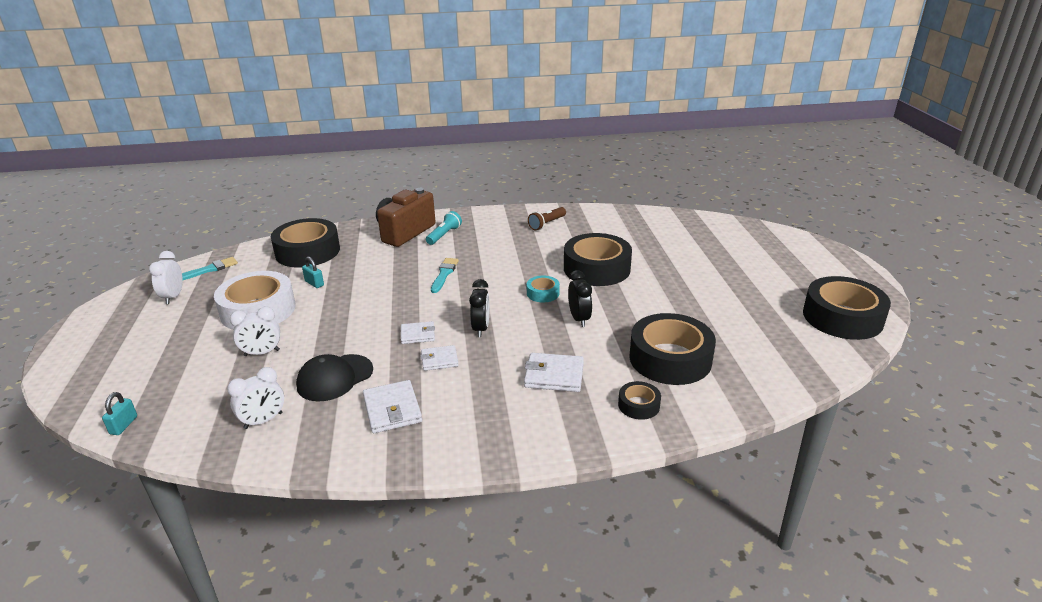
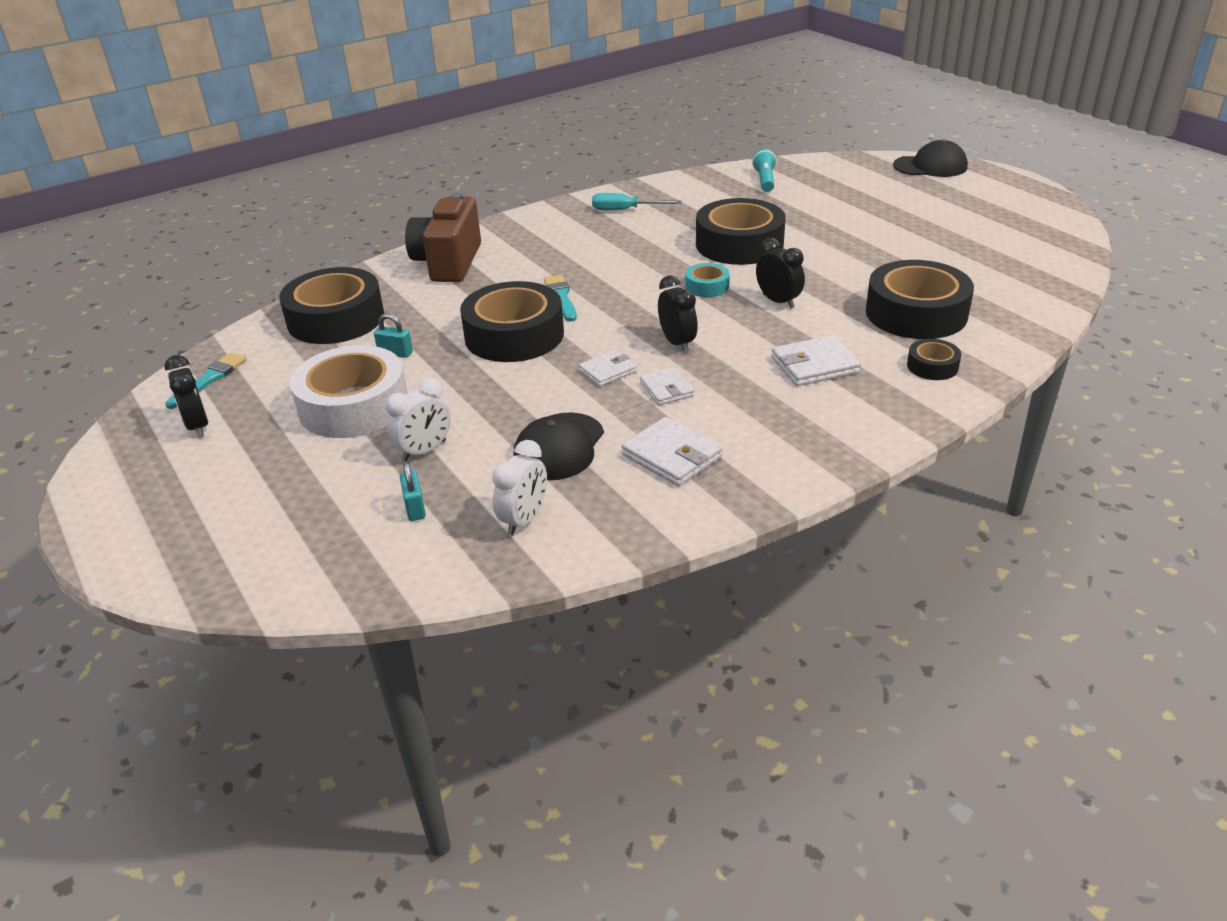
camera: 25 degrees left, 5 degrees up
turquoise padlock [102,392,137,435] -> turquoise padlock moved to [400,462,426,521]
white clock [149,251,183,304] -> black clock [164,355,208,438]
white wallet [420,345,458,371] -> white wallet turned 75 degrees counterclockwise [640,367,694,405]
turquoise flashlight [426,211,462,245] -> turquoise flashlight moved to [752,148,777,192]
brown flashlight [528,207,566,230] -> turquoise screwdriver [592,193,681,210]
black tape [803,276,891,340] -> black tape moved to [460,281,564,362]
none -> black cap [893,139,968,177]

